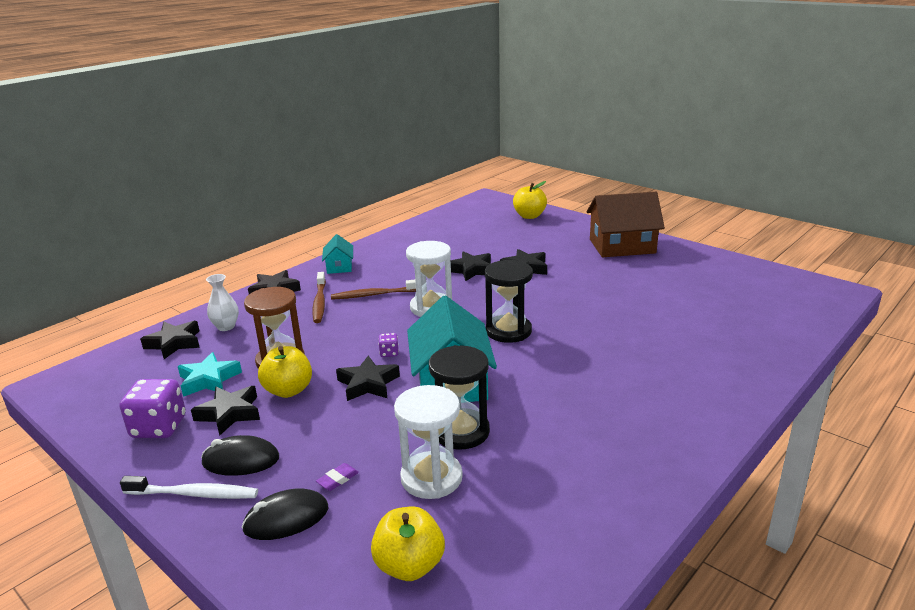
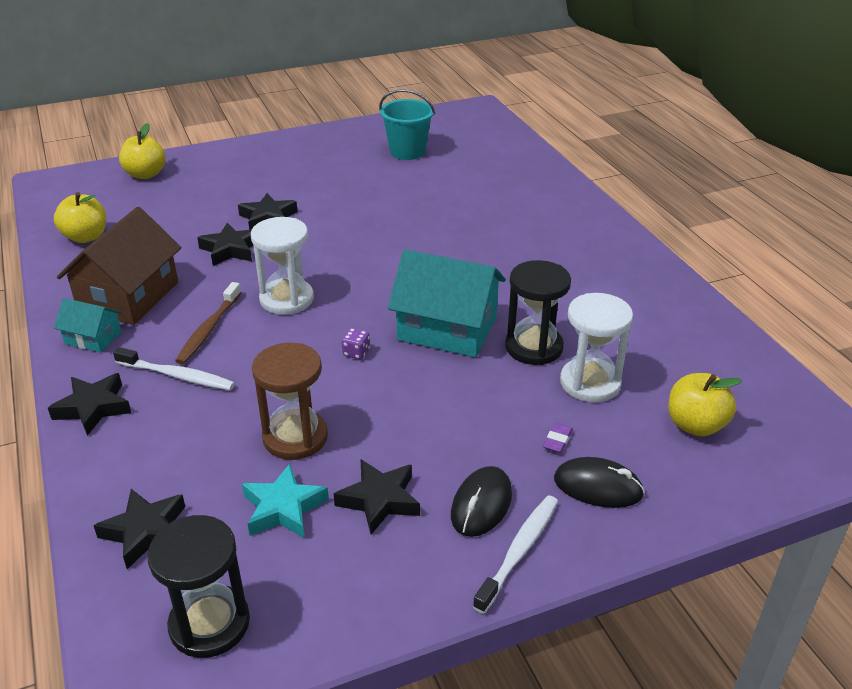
camera: 65 degrees left, 10 degrees up
purple dice [120,379,186,438] -> none
white vase [206,274,239,331] -> none
black mouse [241,488,328,540] -> black mouse turned 75 degrees counterclockwise [554,457,645,508]
yellow apple [258,346,312,398] -> yellow apple moved to [54,192,106,243]
brown toothbrush [312,272,326,323] -> white toothbrush [113,347,235,390]
purple eraser [316,463,359,491] -> purple eraser turned 45 degrees clockwise [543,423,573,453]
black star [336,356,400,401] -> none
black hourglass [485,260,533,343] -> black hourglass moved to [147,515,250,658]
brown house [587,192,665,257] -> brown house moved to [57,207,181,325]
none -> turquoise bucket [379,89,435,160]

